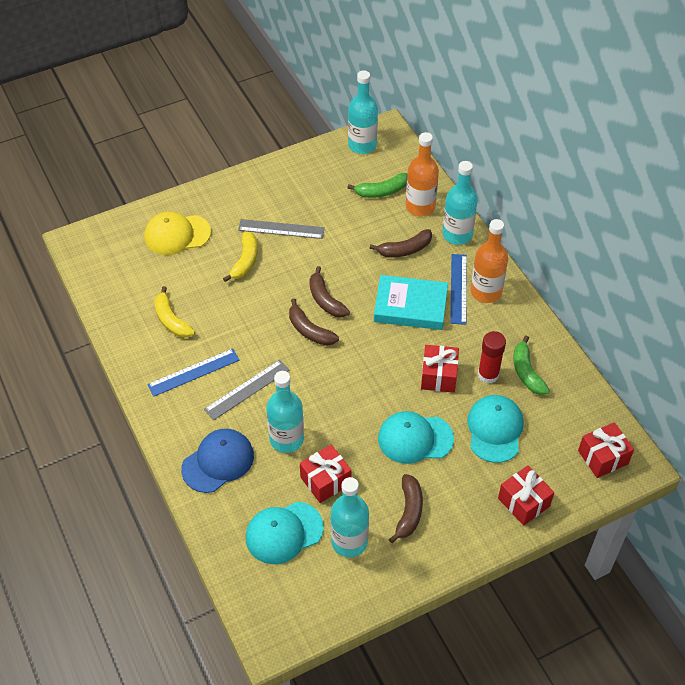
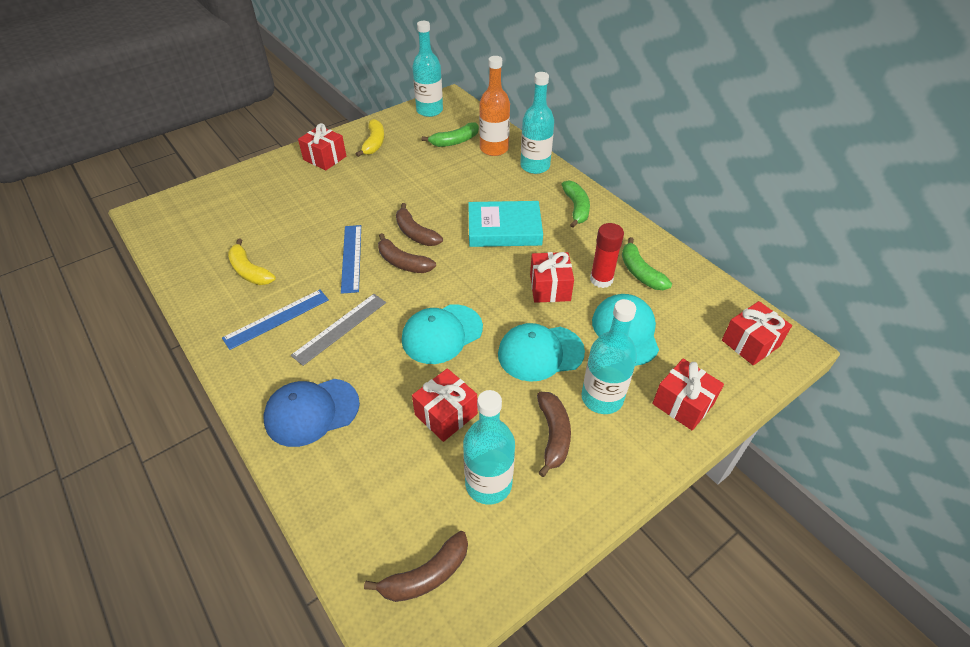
camera: 10 degrees left, 5 degrees down
yellow cap [144,212,211,255] -> none
blue cap [181,429,254,493] -> blue cap turned 150 degrees counterclockwise [263,379,360,447]
yellow banana [223,231,257,282] -> yellow banana moved to [356,119,384,157]
grey ruler [238,219,325,239] -> none
turquoise cap [246,502,324,564] -> turquoise cap moved to [402,304,483,364]
turquoise bottle [267,371,304,453] -> turquoise bottle moved to [581,299,637,414]
brown banana [370,229,432,258] -> brown banana moved to [364,531,468,602]
blue ruler [450,254,467,325] -> blue ruler moved to [341,225,361,294]
orange bottle [471,219,508,303] -> green banana [561,180,590,228]
none -> red gift [298,123,346,170]

